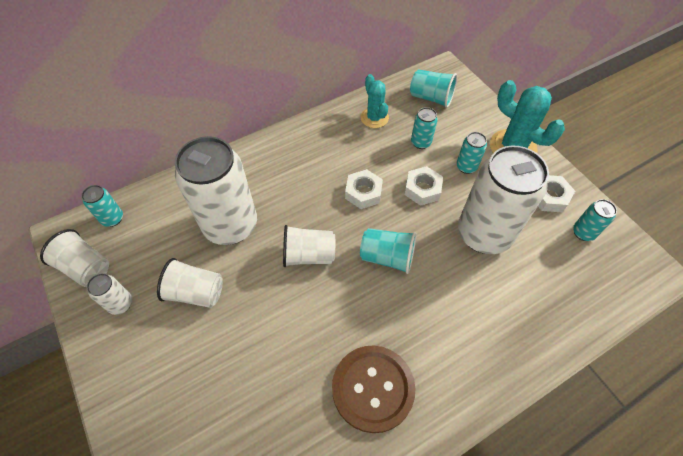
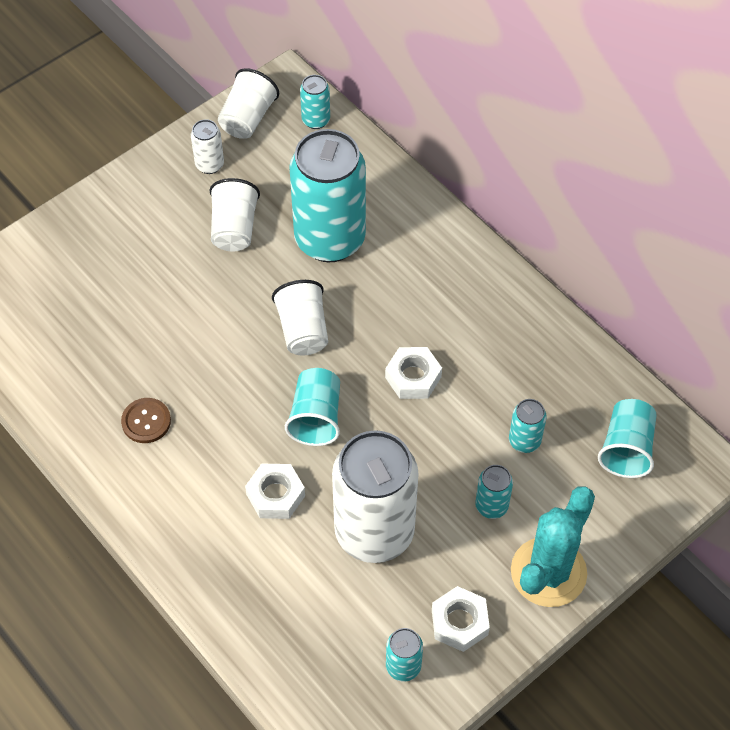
camera: 80 degrees right, 0 degrees up
white can [175,136,257,245] -> turquoise can [289,129,366,262]
brown button [332,345,416,433] -> brown button [121,398,171,443], size x0.52
turquoise cactus [360,74,389,128] -> none
white nut [405,166,443,206] -> white nut moved to [245,463,305,519]

